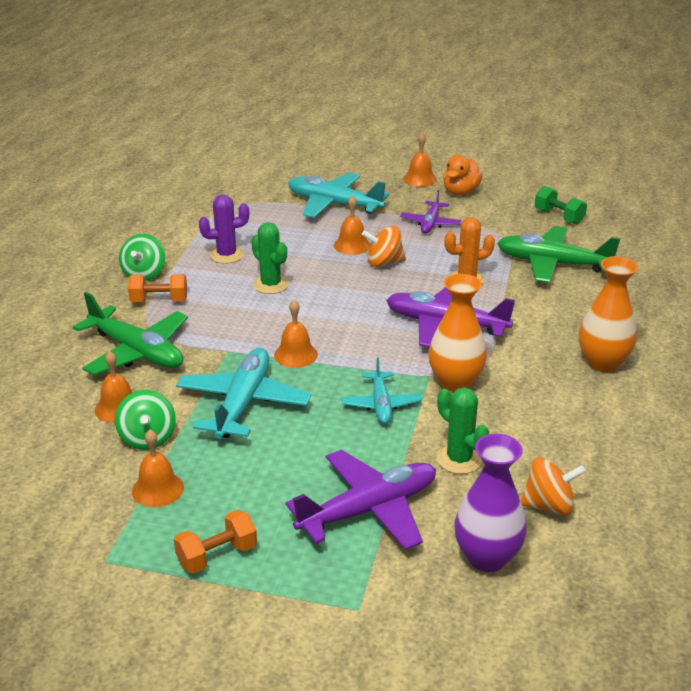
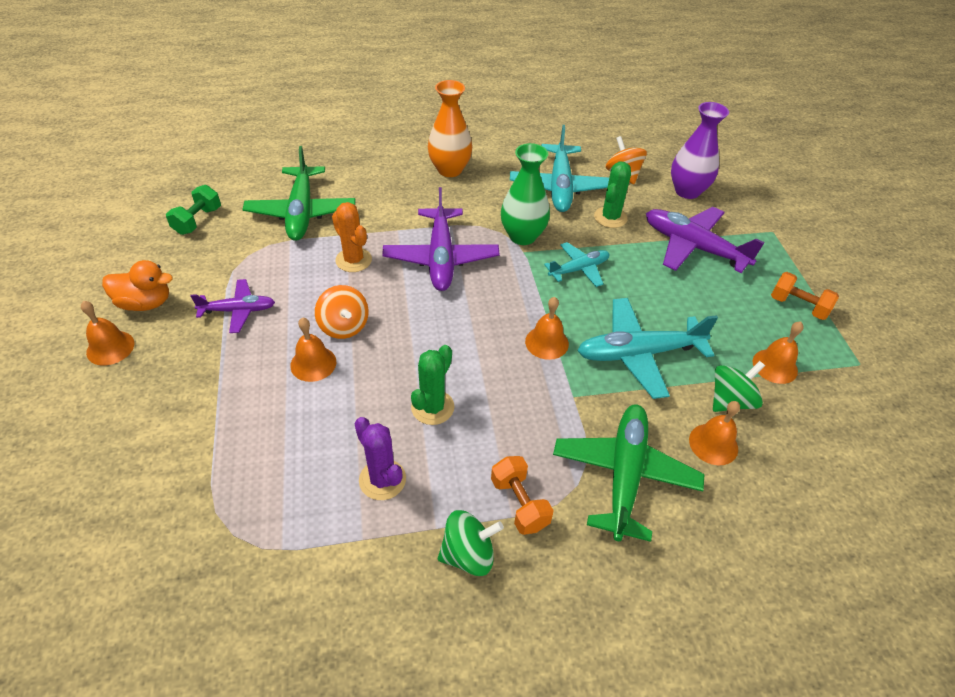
camera: 115 degrees left, 15 degrees up
turquoise plane [288,172,389,218] -> turquoise plane moved to [510,125,609,212]
orange vase [429,274,487,392] -> green vase [501,143,550,245]

